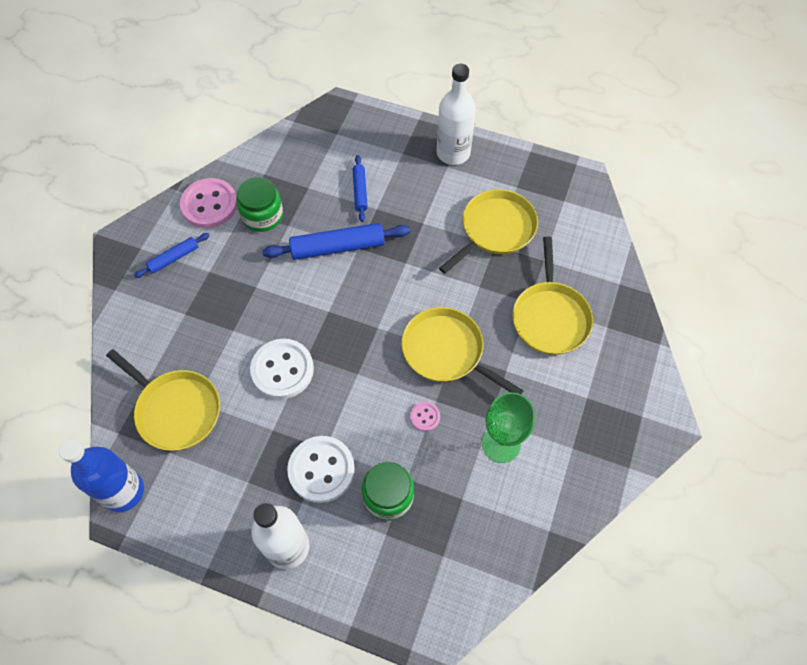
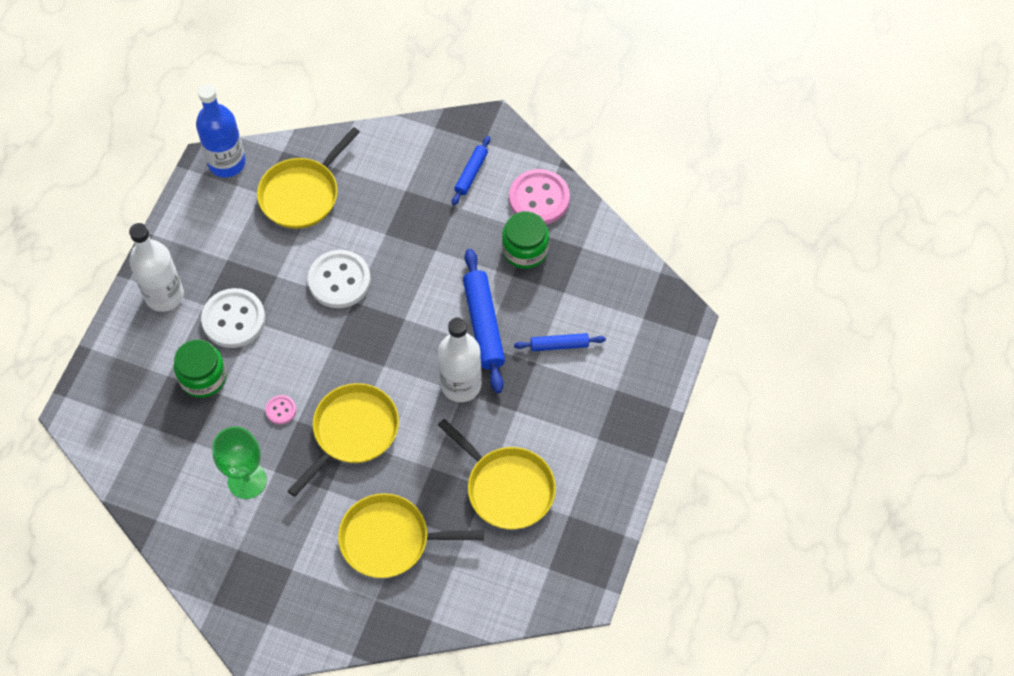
camera: 90 degrees right, 0 degrees up
blue rolling pin [134,233,210,278] -> blue rolling pin turned 60 degrees clockwise [452,136,490,205]
white bottle [437,64,476,165] -> white bottle moved to [438,317,482,402]

